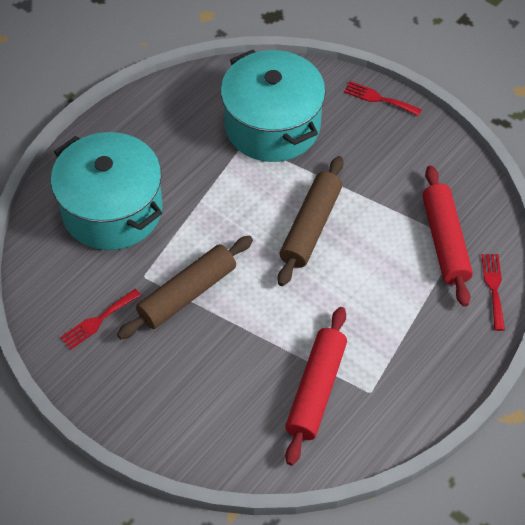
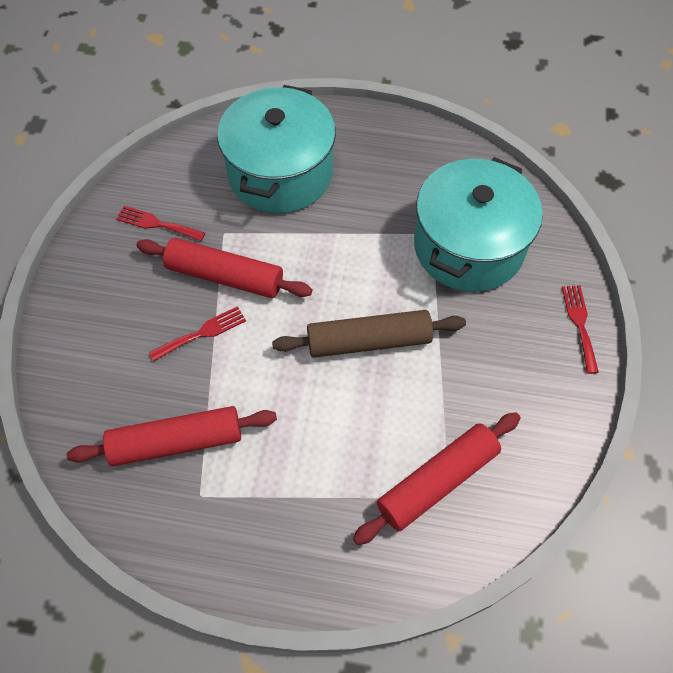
camera: 60 degrees right, 5 degrees up
brown rolling pin [117,236,253,339] -> red rolling pin [136,238,312,298]
red fork [481,254,505,331] -> red fork moved to [149,306,246,361]

